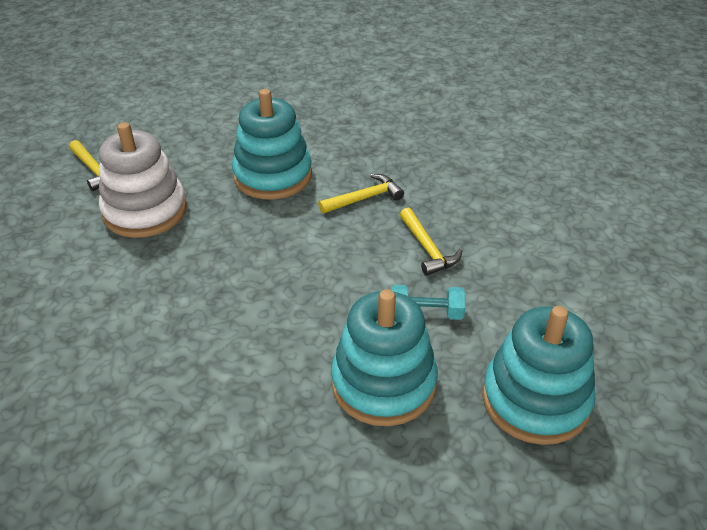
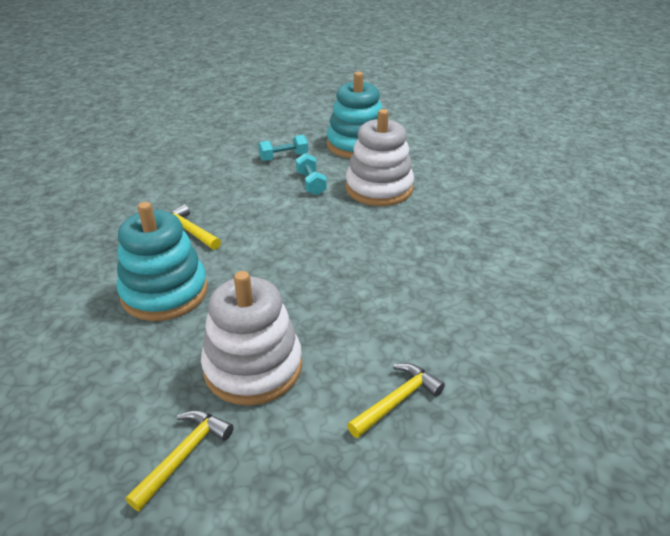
camera: 110 degrees left, 5 degrees down
turquoise stacking toy [331,289,438,426] -> white stacking toy [346,109,414,206]
yellow hammer [400,208,462,276] -> yellow hammer moved to [347,363,445,438]
none -> turquoise dumbbell [258,135,308,161]

